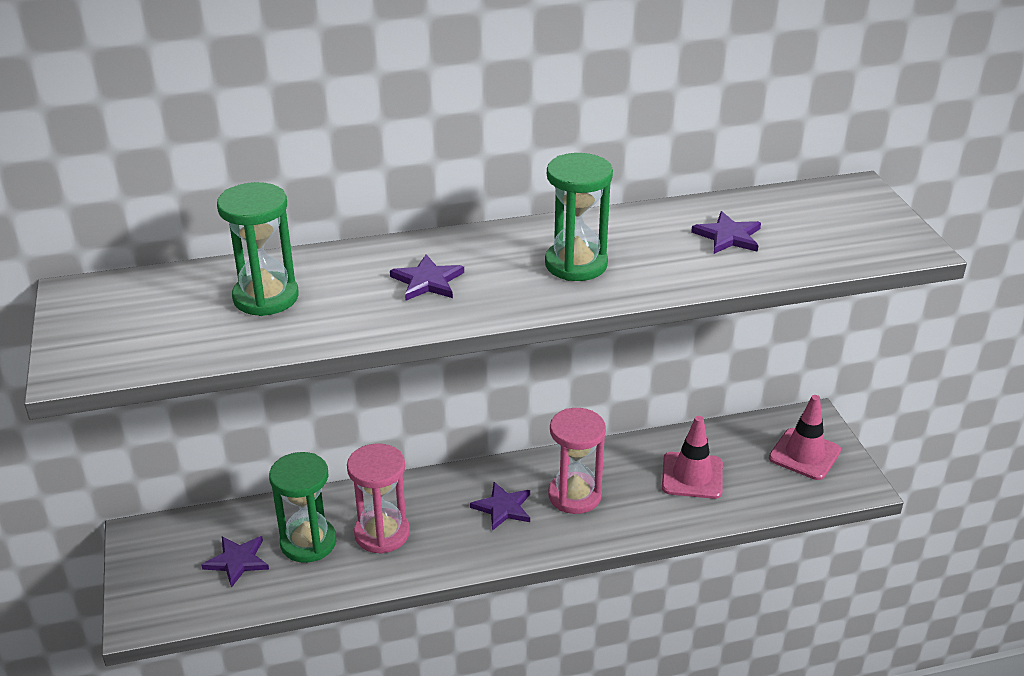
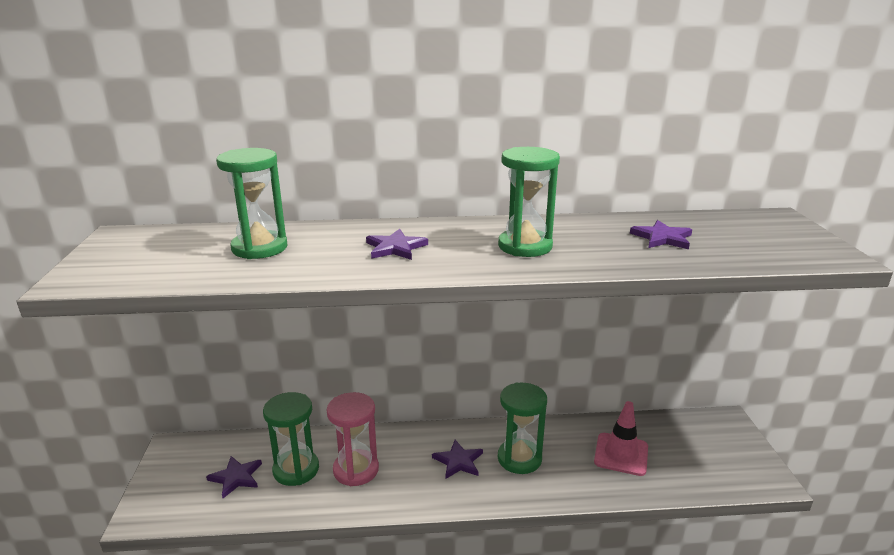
camera: 10 degrees right, 10 degrees down
pink hourglass [548,408,606,514] -> green hourglass [498,382,547,474]
pink traffic cone [769,395,841,480] -> none

